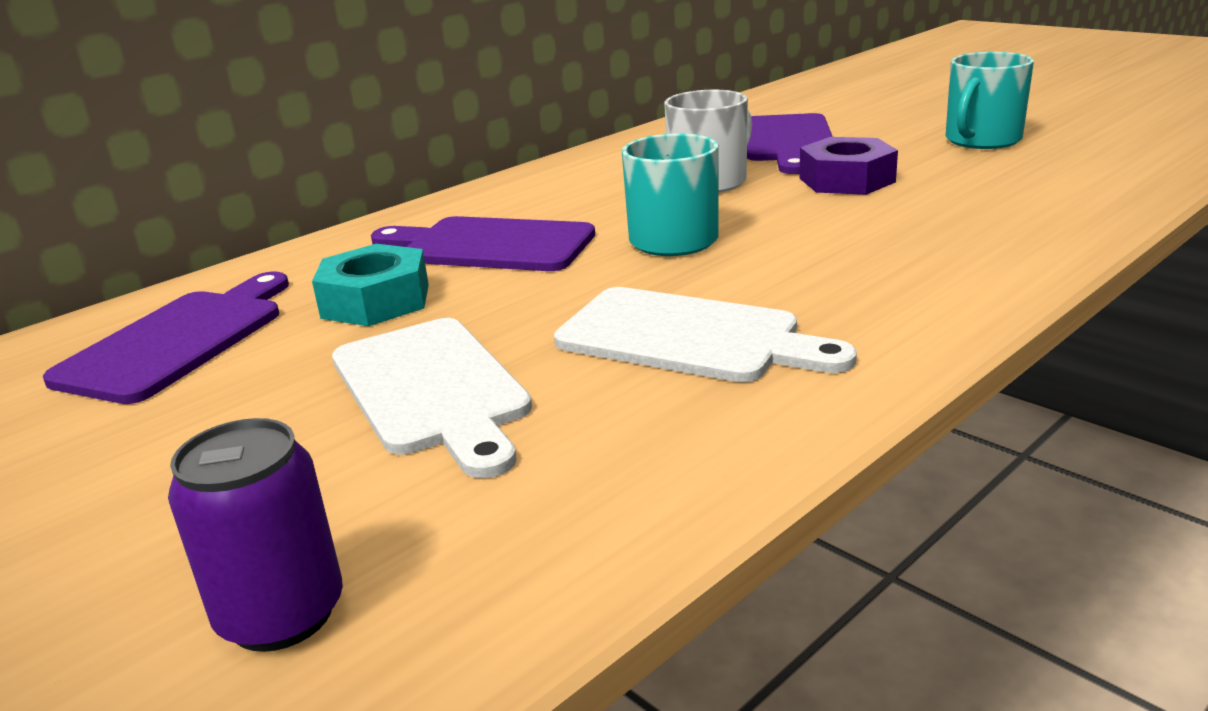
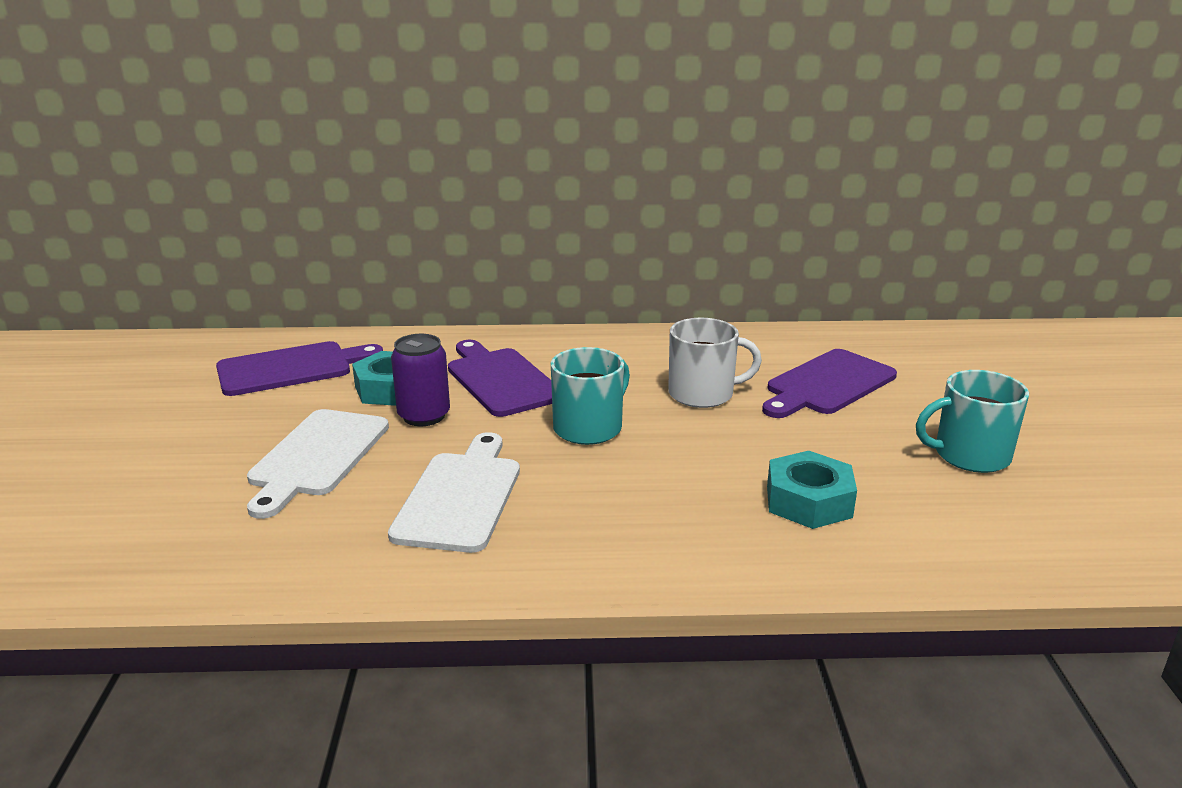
camera: 40 degrees right, 0 degrees up
purple can [168,418,343,652] -> purple can moved to [391,334,450,426]
white cutting board [554,287,857,382] -> white cutting board turned 150 degrees counterclockwise [388,432,520,553]
purple nut [799,137,898,195] -> none
none -> turquoise nut [767,451,857,529]

